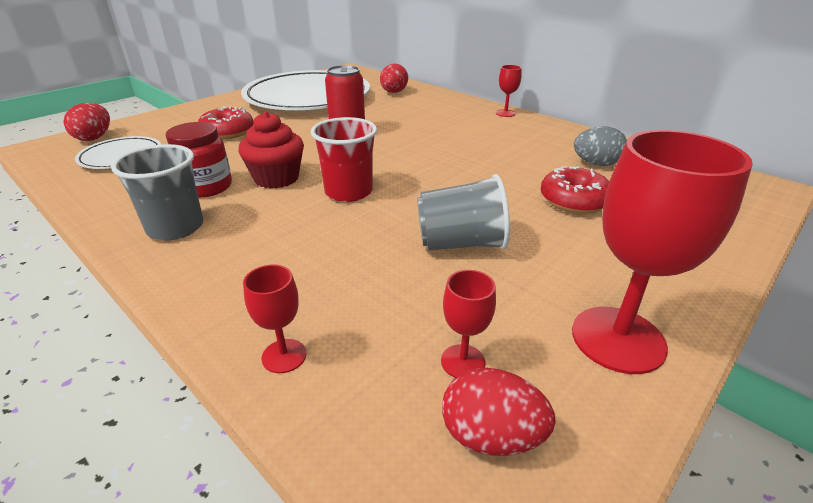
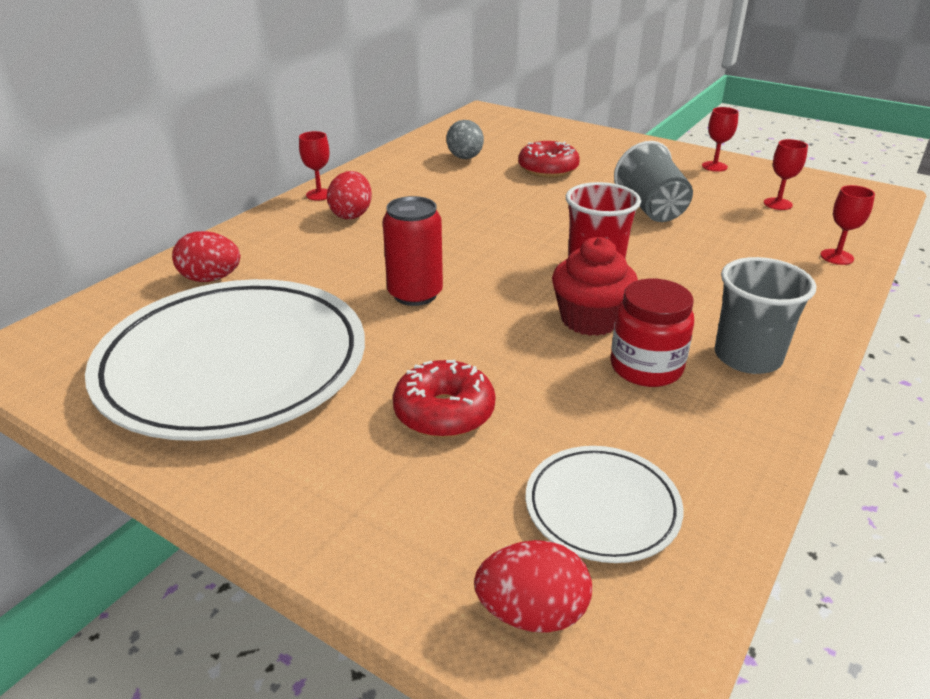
camera: 100 degrees left, 0 degrees up
red egg [442,368,556,456] -> red egg moved to [327,171,372,219]
red goblet [572,130,753,374] -> red goblet [702,107,739,172], size x0.47

